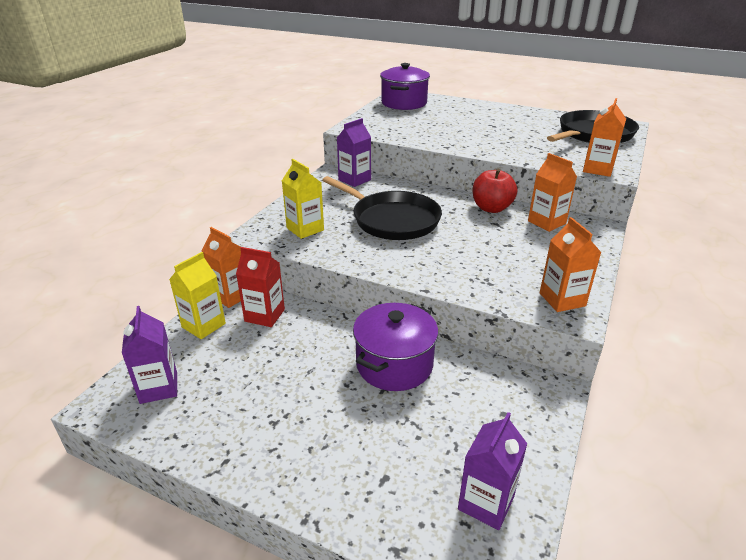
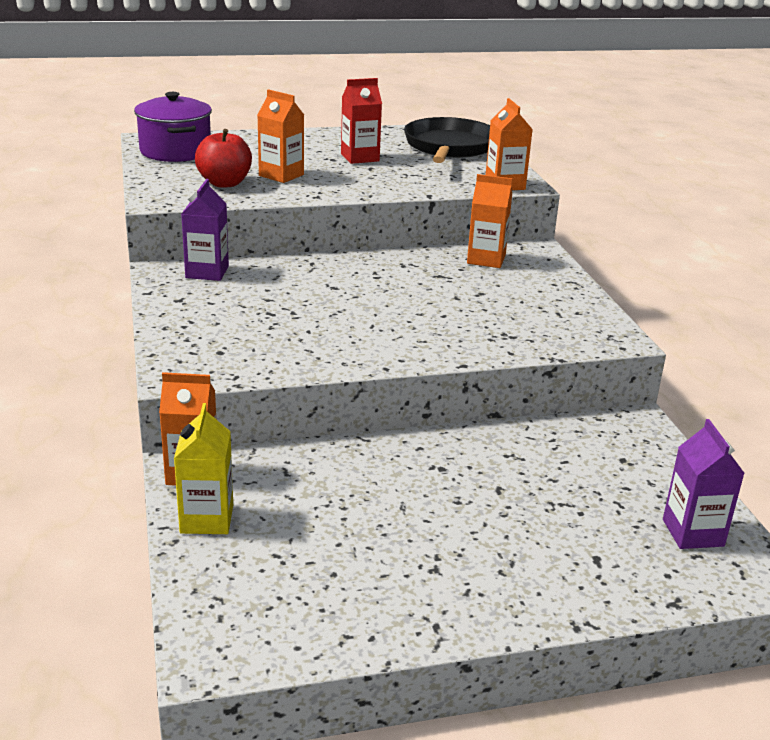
camera: 40 degrees left, 5 degrees down
purple carton [122,306,177,404] -> none
red carton [236,247,285,327] -> red carton moved to [341,78,382,164]
yellow carton [282,159,324,239] -> none
black pan [322,176,442,240] -> none
purple pot [353,303,438,391] -> none
red apple [473,169,517,213] -> red apple moved to [195,129,252,188]
orange carton [540,217,601,312] -> orange carton moved to [257,89,304,183]

